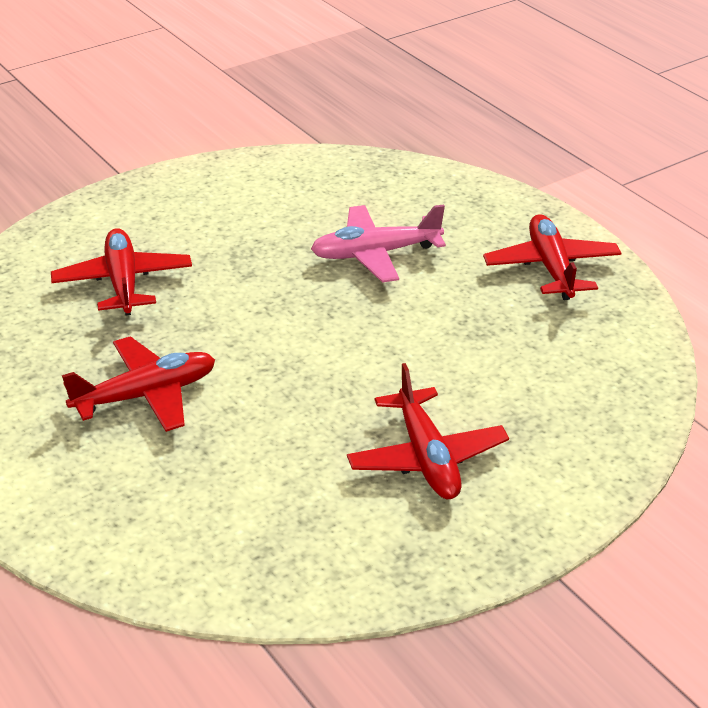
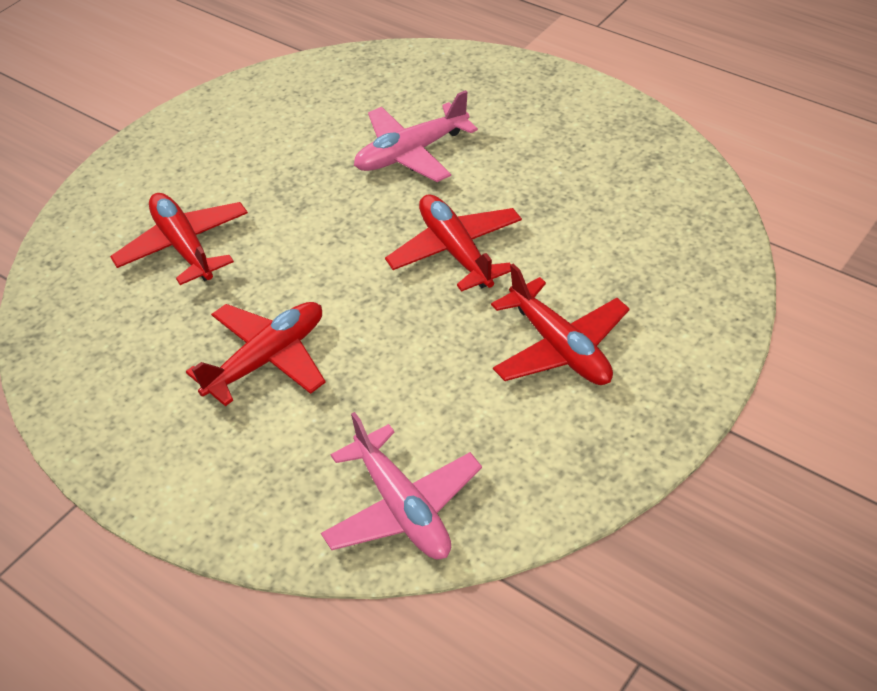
camera: 15 degrees left, 10 degrees up
red plane [483,214,621,300] -> red plane moved to [385,194,522,292]
none -> pink plane [321,412,482,559]

